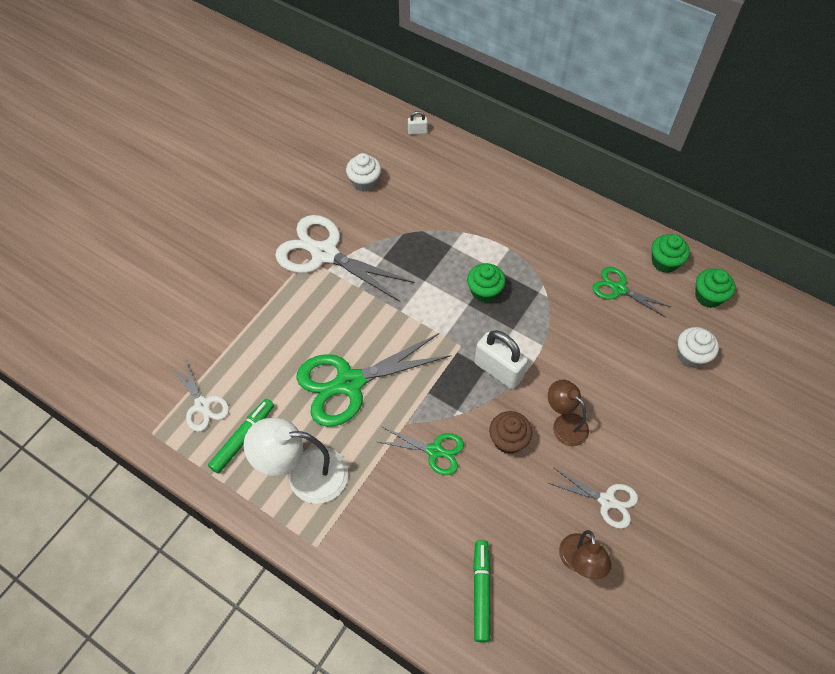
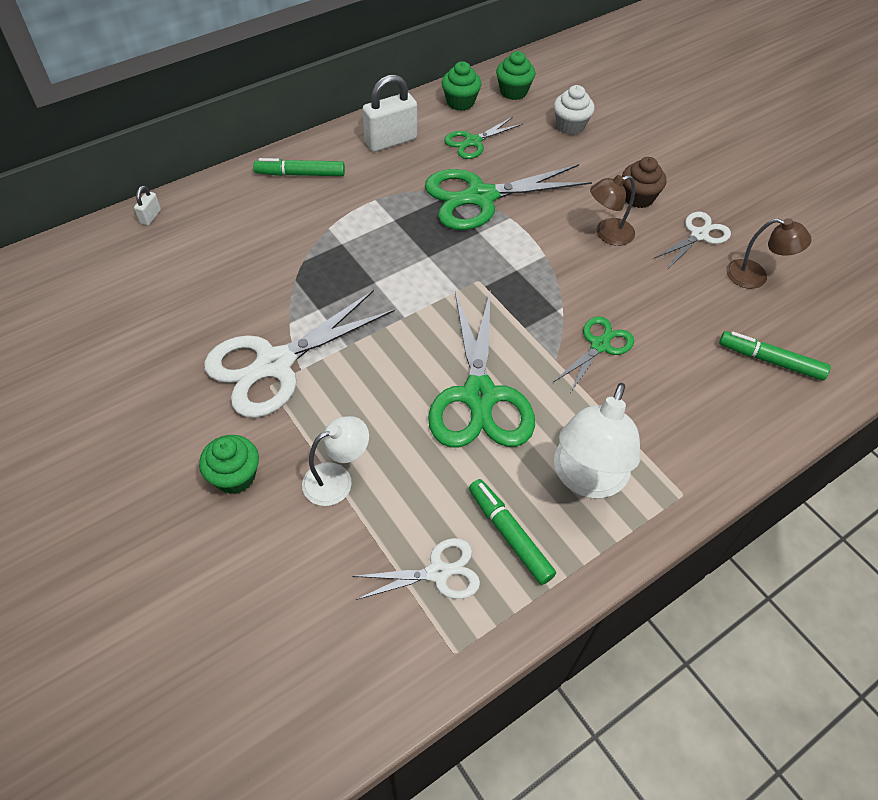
camera: 70 degrees left, 5 degrees down
white cupcake [346,153,381,192] -> none
green cupcake [467,263,506,302] -> green cupcake moved to [199,435,259,494]
white padlock [474,330,528,389] -> white padlock moved to [363,75,417,152]
brown cupcake [489,411,532,454] -> brown cupcake moved to [622,157,666,208]
none -> green marker [253,158,345,176]
none -> white lamp [302,416,369,506]
none -> green scissors [425,164,592,230]

